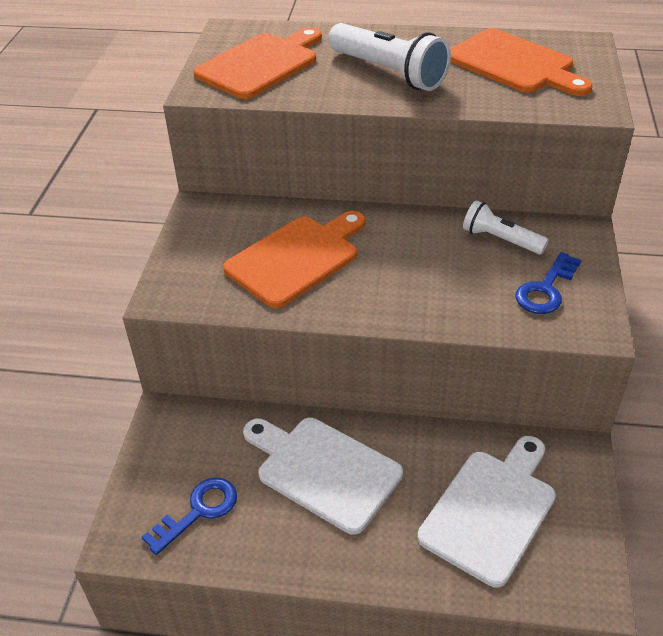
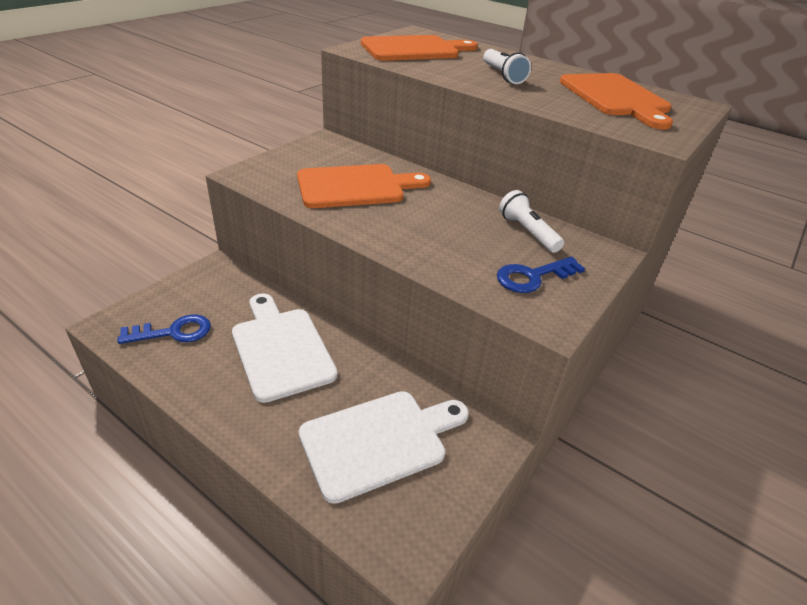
camera: 25 degrees right, 5 degrees down
white flashlight [328,23,451,91] -> white flashlight [483,49,531,84], size x0.60

